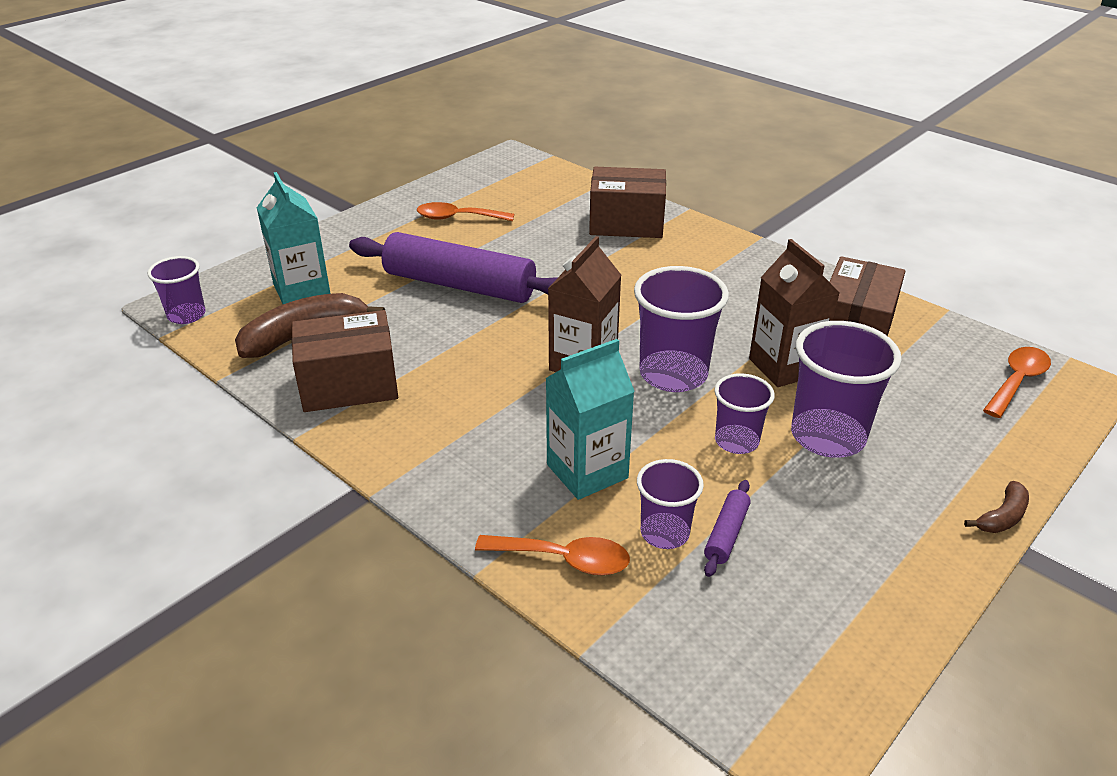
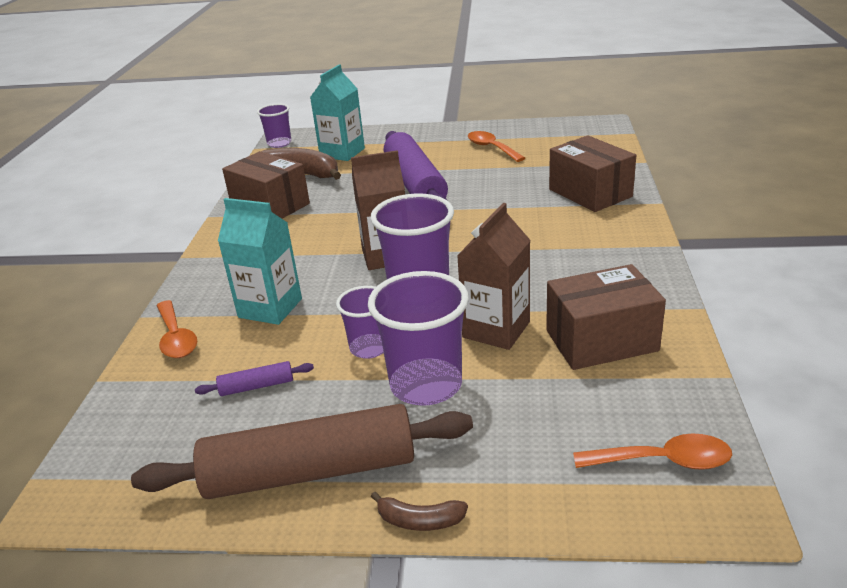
camera: 55 degrees right, 5 degrees down
purple cup [637,459,704,549] -> none
none -> brown rolling pin [131,404,473,499]

